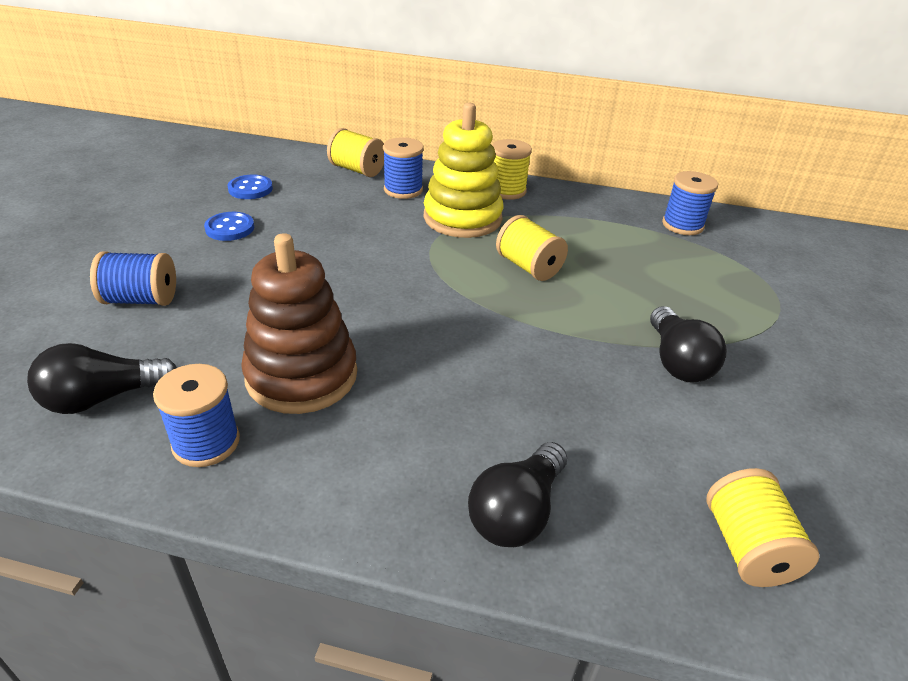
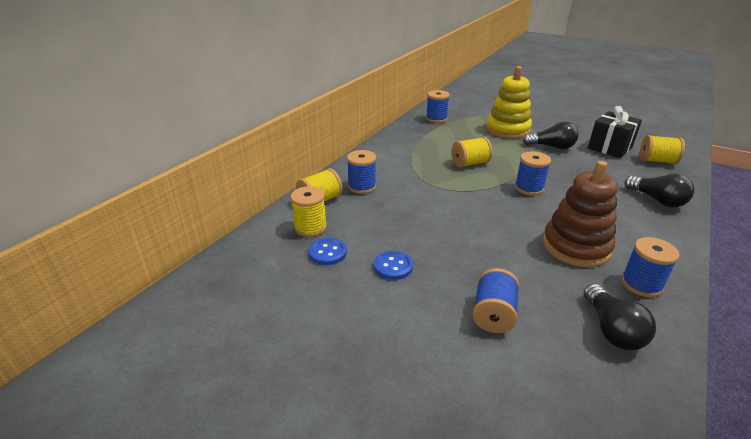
camera: 70 degrees left, 5 degrees down
yellow stacking toy [424,103,503,238] -> yellow stacking toy moved to [486,66,532,139]
yellow spool [492,139,532,200] -> yellow spool moved to [290,186,327,237]
none -> blue spool [515,151,551,195]
none -> black gift [588,106,642,158]

